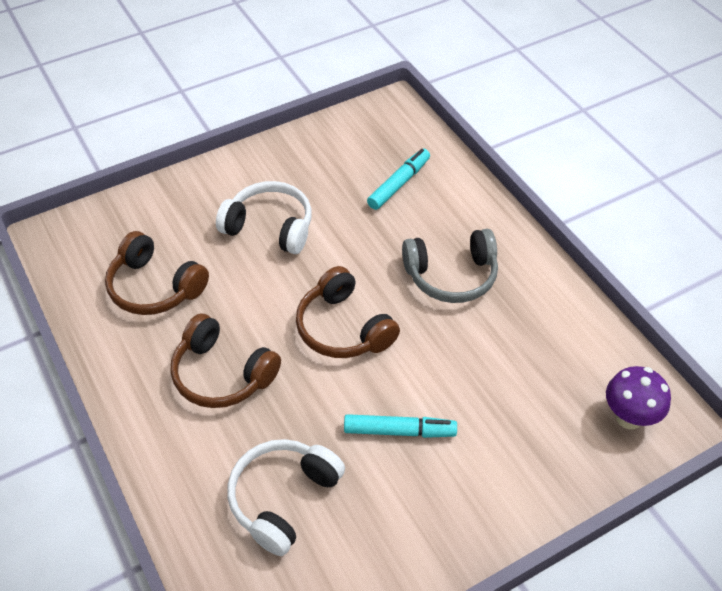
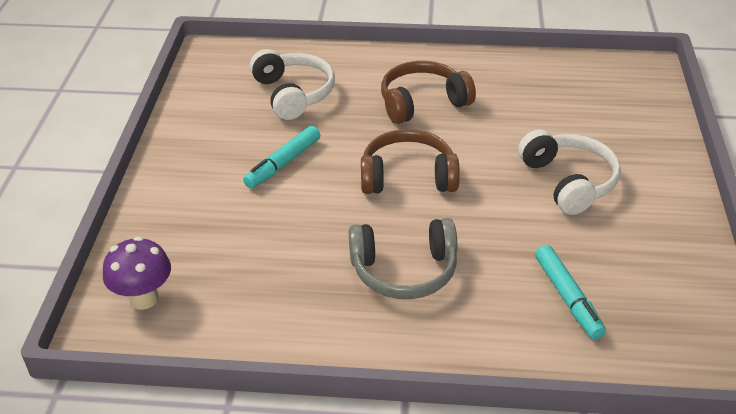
camera: 125 degrees right, 10 degrees down
brown headphones [105,231,209,315] -> none
white headphones [216,181,312,254] -> white headphones turned 75 degrees counterclockwise [518,129,621,215]
grey headphones [402,229,498,303] -> grey headphones turned 120 degrees counterclockwise [349,218,457,299]

